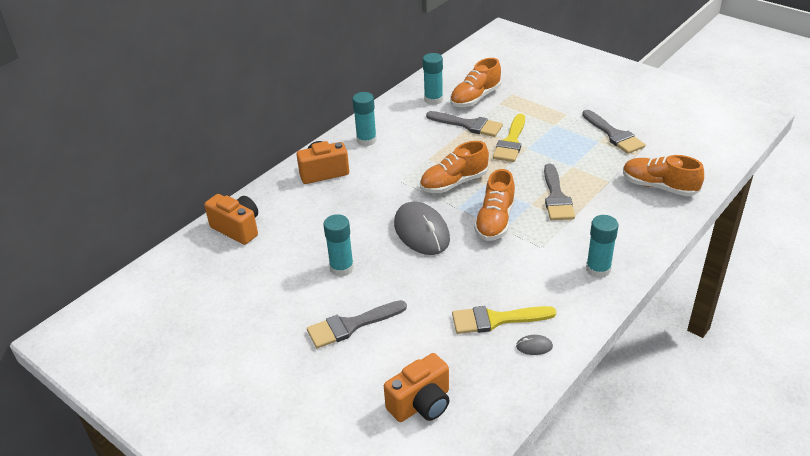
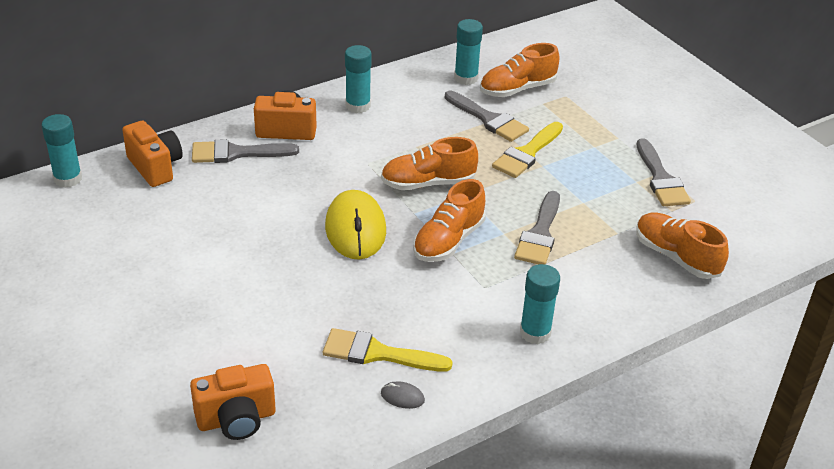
camera: 15 degrees right, 0 degrees up
grey brush [307,300,407,348] -> grey brush moved to [192,139,299,163]
turquoise glue stick [323,214,354,277] -> turquoise glue stick moved to [41,114,82,188]
grey mouse [394,202,450,255] -> yellow mouse [325,190,386,260]

